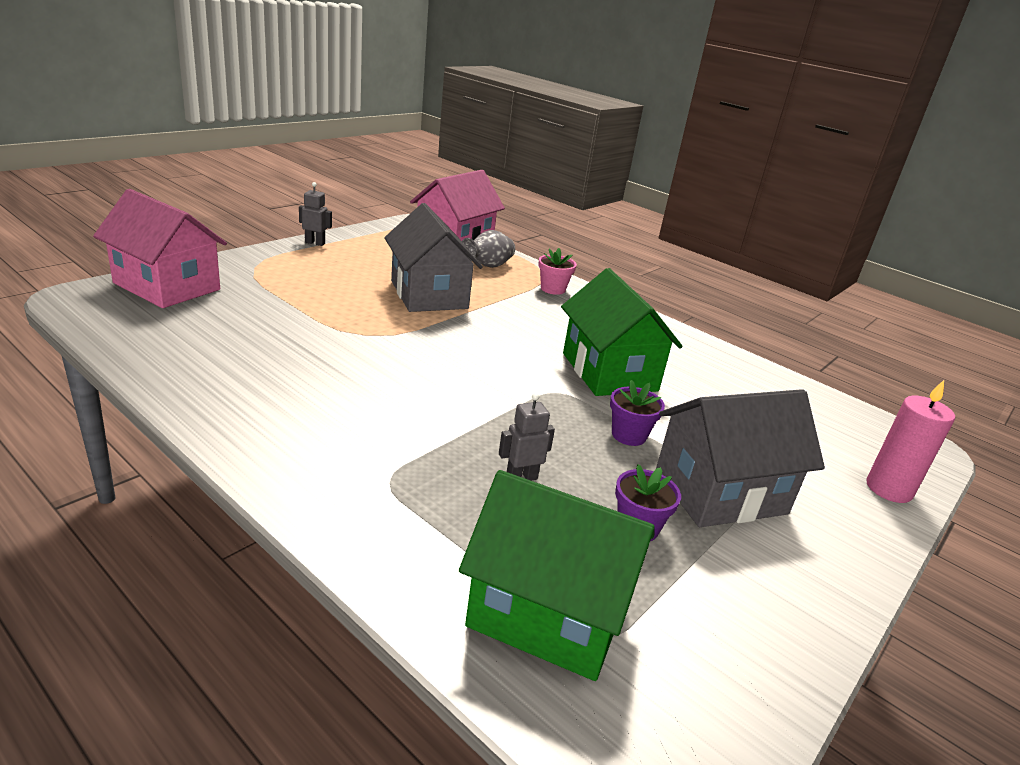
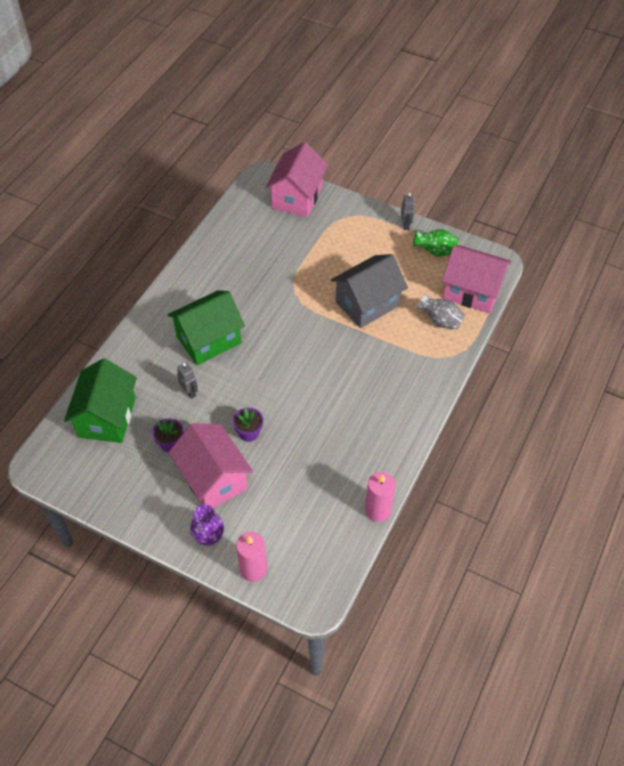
camera: 80 degrees right, 25 degrees up
pink flower pot [538,248,577,295] -> none
green house [561,268,683,396] -> green house moved to [167,290,245,365]
grey house [656,389,825,527] -> pink house [168,423,253,508]
none -> purple vase [190,504,224,546]
none -> pink candle [365,472,395,522]
none -> green vase [413,229,459,257]

